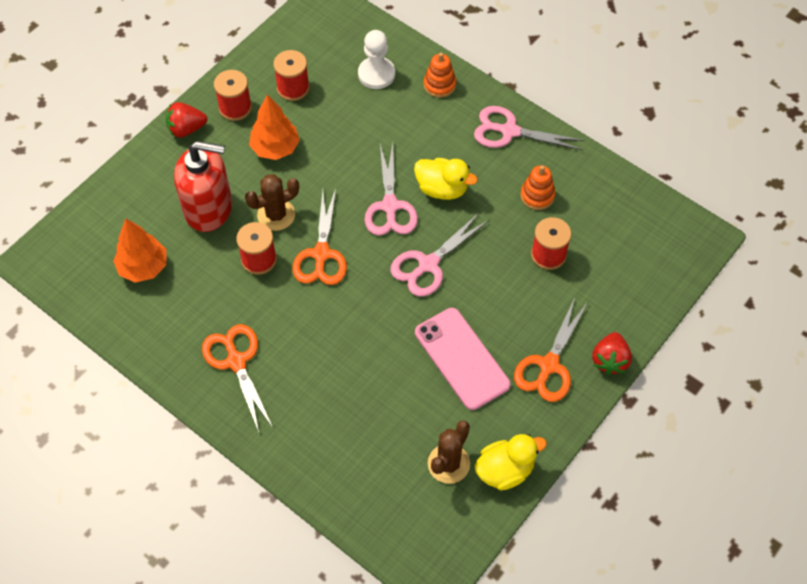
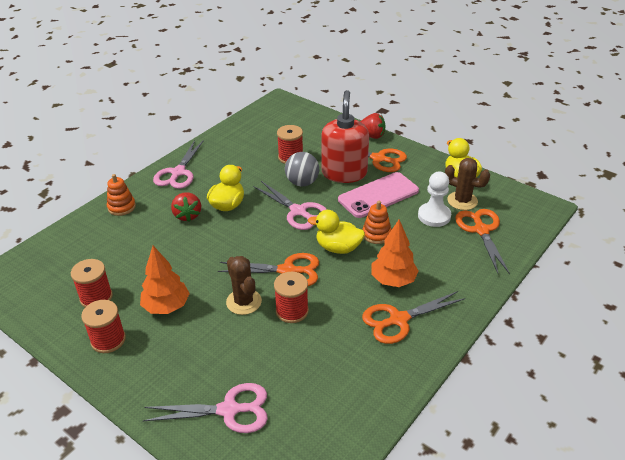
camera: 90 degrees left, 20 degrees down
orange tree [113,218,166,283] -> orange tree moved to [371,219,419,287]
red strawberry [166,102,207,138] -> red strawberry moved to [171,192,201,222]
red soap dispenser [174,141,232,232] -> red soap dispenser moved to [321,90,369,183]
white pawn [358,30,395,89] -> white pawn moved to [418,172,451,227]
pink scissors [365,143,418,236] -> pink scissors moved to [143,383,268,433]
orange stacking toy [520,165,555,210] -> orange stacking toy moved to [362,201,392,244]
none -> grey ball [285,152,319,187]
none -> yellow duck [308,210,365,254]
none -> orange scissors [455,209,510,274]

